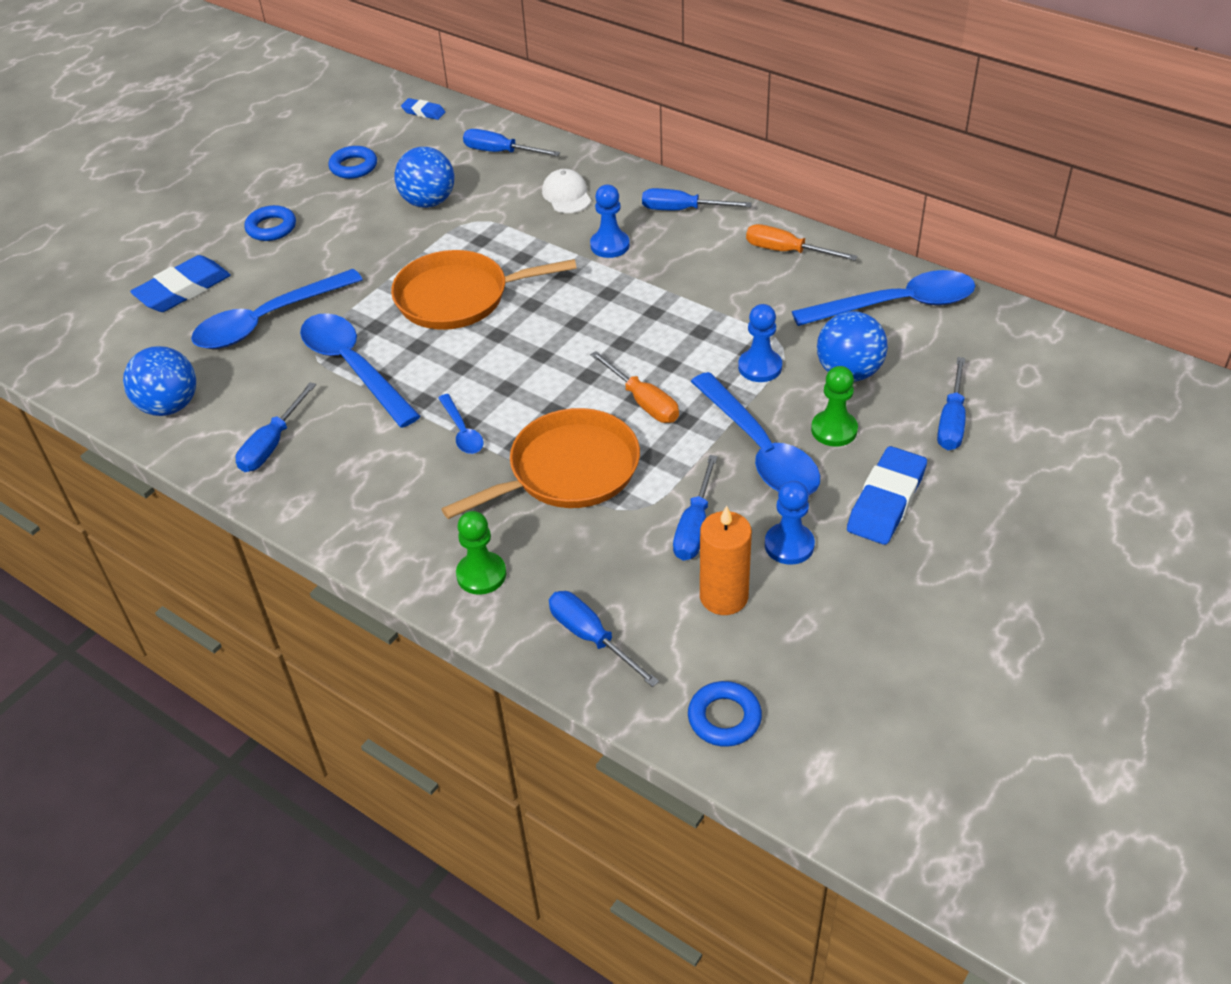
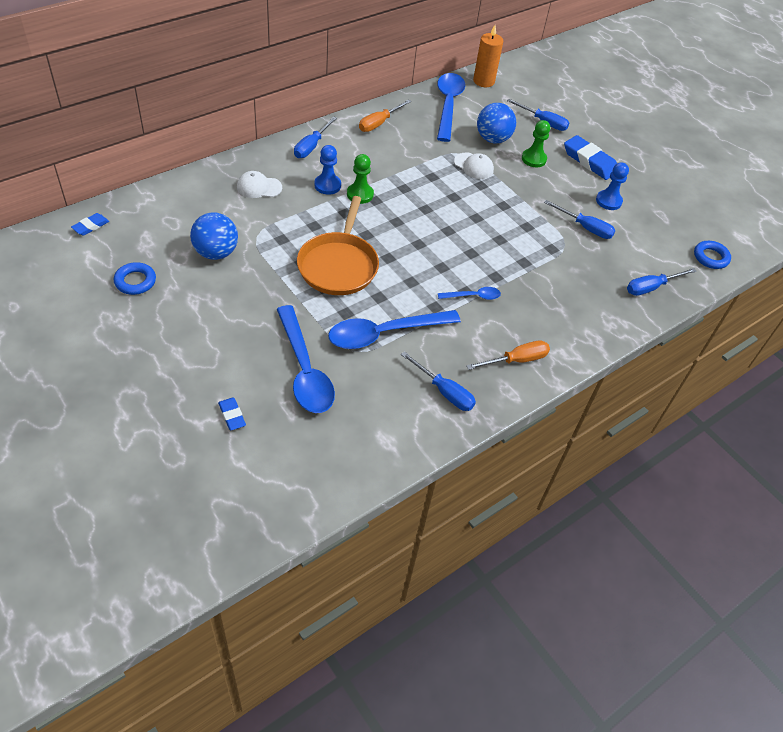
camera: 80 degrees left, 5 degrees up
blue ball [123,346,196,416] -> none
blue eraser [130,255,231,312] -> blue eraser [218,397,246,430], size x0.52
blue ring [245,205,296,241] -> none
orange pan [442,408,640,519] -> none
green pawn [456,511,506,595] -> green pawn moved to [347,154,374,204]
blue screwdriver [463,129,560,156] -> none
orange screwdriver [590,351,679,423] -> orange screwdriver moved to [466,340,550,370]
blue spoon [691,372,820,495] -> none
orange candle [700,506,752,615] -> orange candle moved to [473,25,503,87]
blue pawn [738,304,782,382] -> white cap [454,153,494,179]

